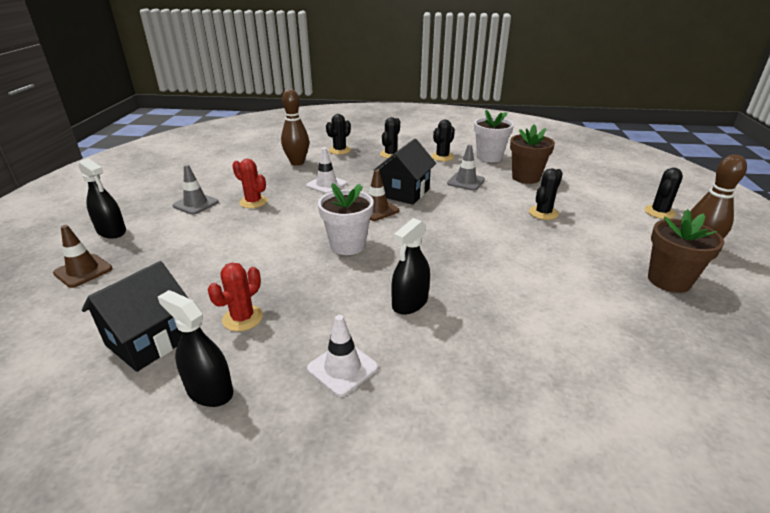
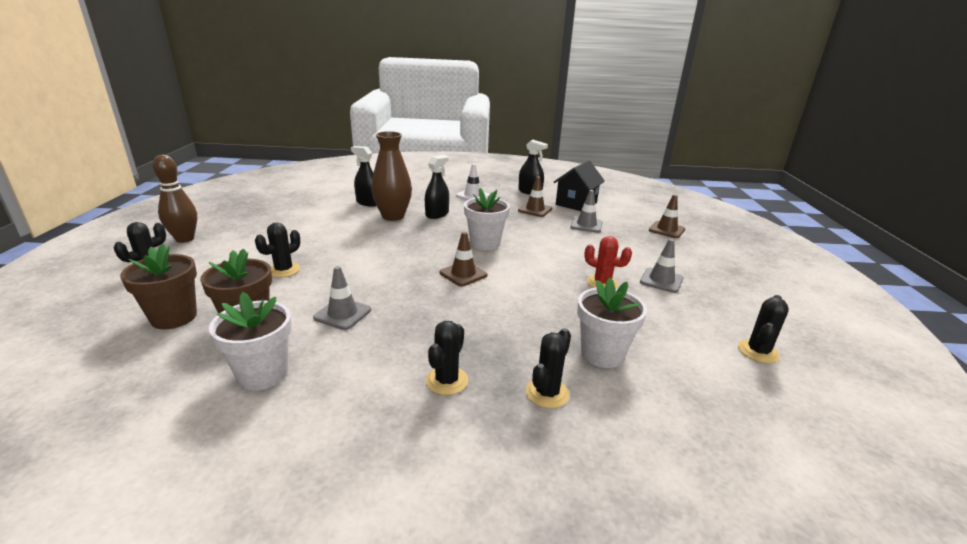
camera: 175 degrees right, 5 degrees down
black spray bottle [79,158,126,239] -> black spray bottle moved to [351,146,376,207]
red cactus [208,263,263,331] -> brown traffic cone [518,176,552,217]
brown bowling pin [281,89,309,166] -> white flower pot [577,278,647,368]
white traffic cone [306,147,347,194] -> none
black house [374,139,436,205] -> none
black cactus [431,119,455,161] -> black cactus moved to [738,295,789,363]
brown flower pot [648,209,724,293] -> brown flower pot moved to [120,244,197,329]
none -> brown vase [371,131,412,221]
none -> grey traffic cone [571,190,603,233]

